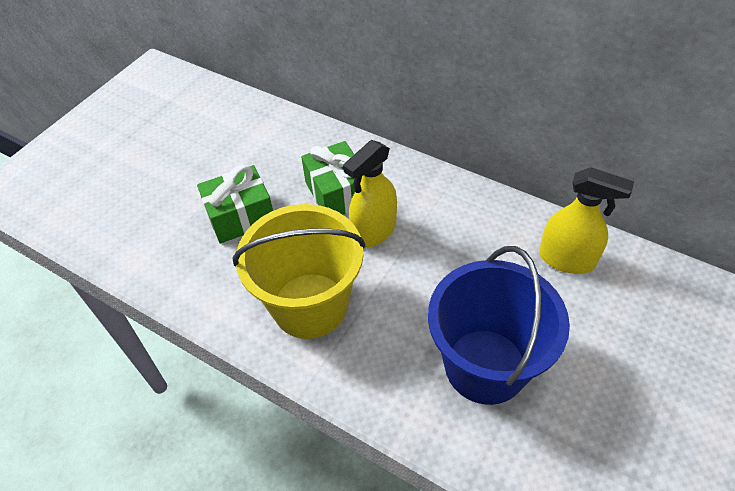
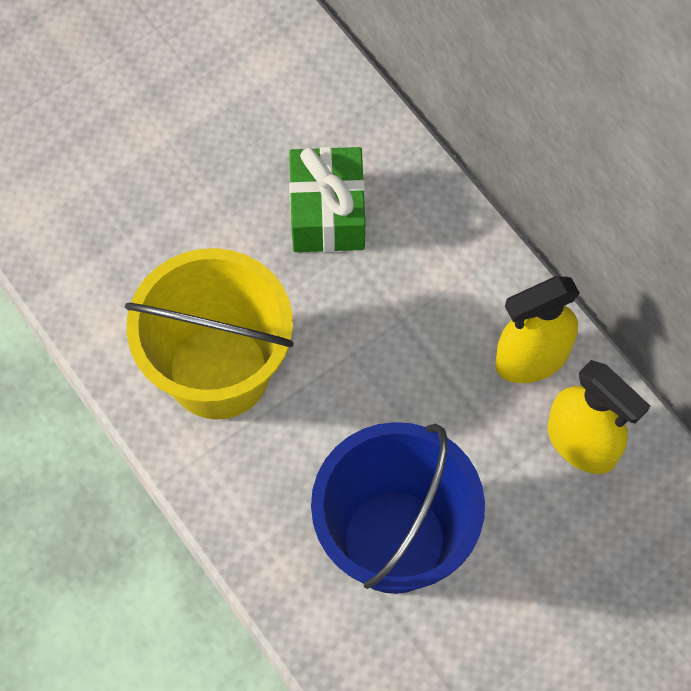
camera: 20 degrees right, 15 degrees up
green gift [197,165,273,244] -> none
yellow spray bottle [343,140,397,248] -> yellow spray bottle moved to [495,276,580,383]

